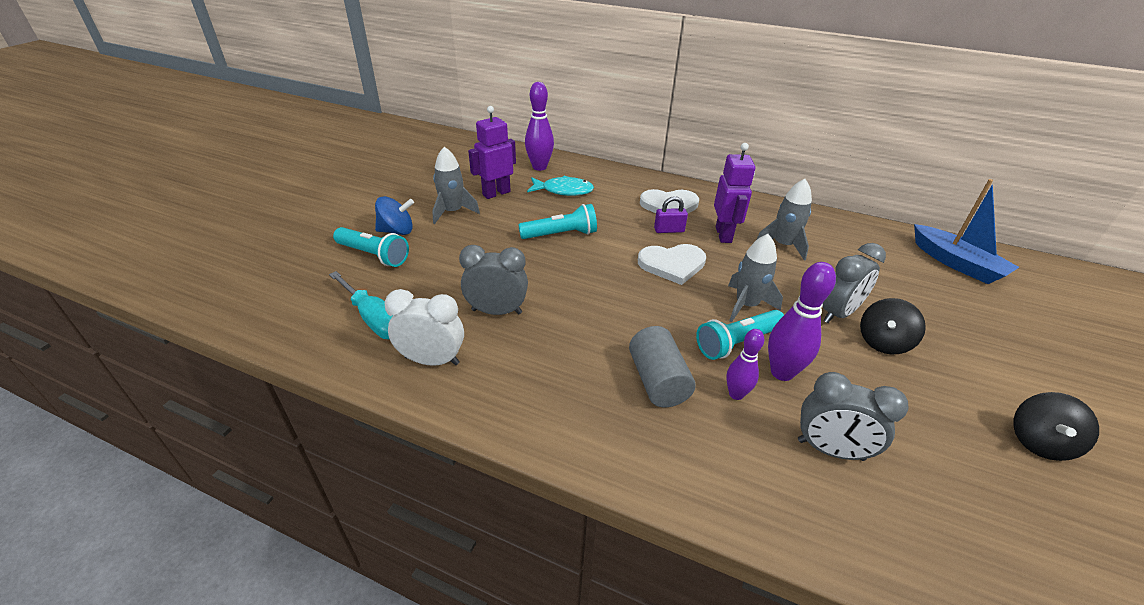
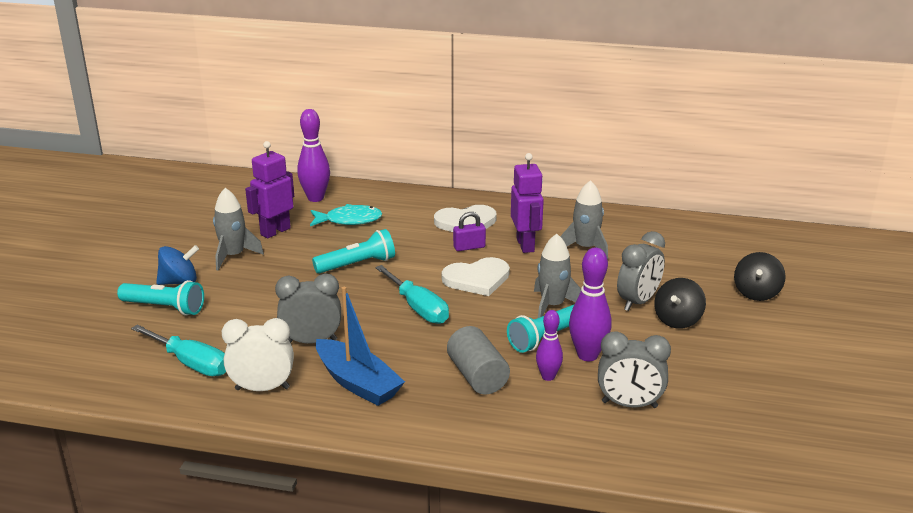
camera: 10 degrees left, 10 degrees down
blue boat [914,179,1019,284] -> blue boat moved to [316,287,405,406]
black spinning top [1013,392,1099,461] -> black spinning top moved to [734,252,786,301]
none -> turquoise screwdriver [375,265,449,324]

